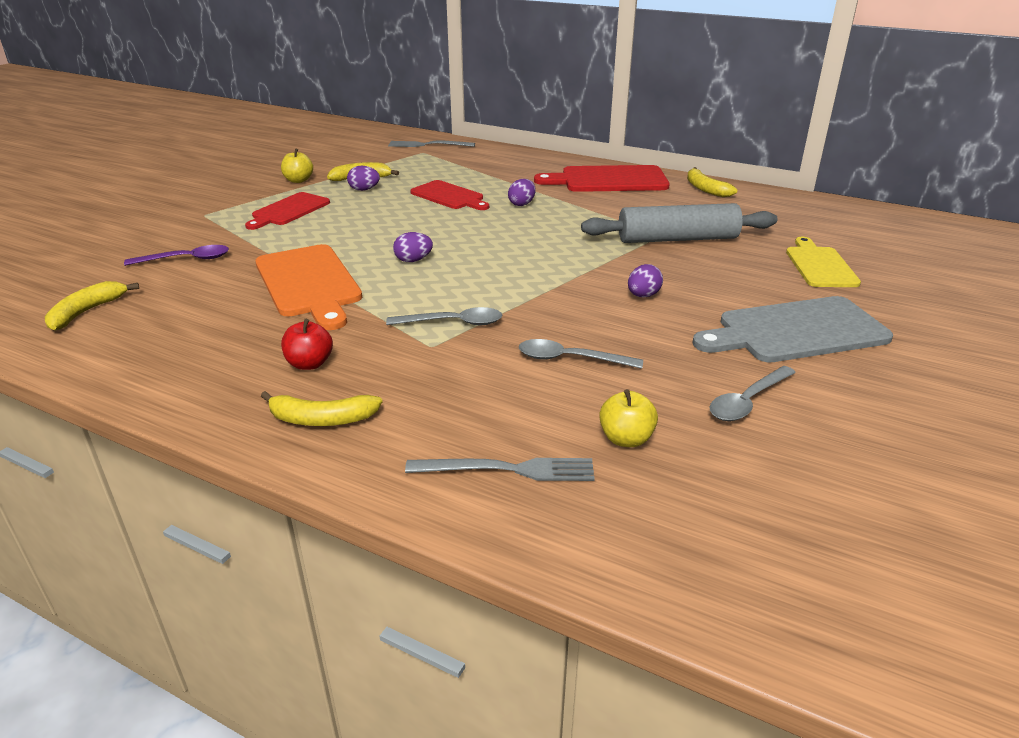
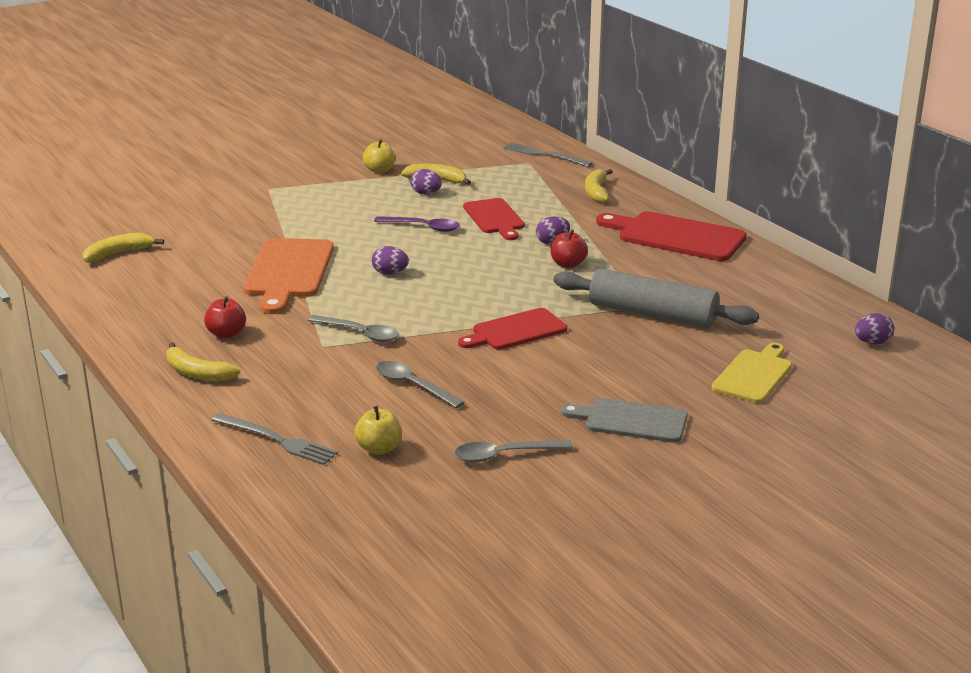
camera: 30 degrees right, 5 degrees down
purple spoon [124,245,229,266] -> purple spoon moved to [374,216,460,232]
red cutting board [245,192,330,230] -> red cutting board moved to [458,308,567,350]
purple egg [628,264,663,298] -> purple egg moved to [855,313,894,344]
yellow banana [687,167,738,197] -> yellow banana moved to [585,169,613,203]
grey cutting board [693,296,893,362] -> grey cutting board [561,398,688,443], size x0.65
none -> red apple [551,230,588,268]

